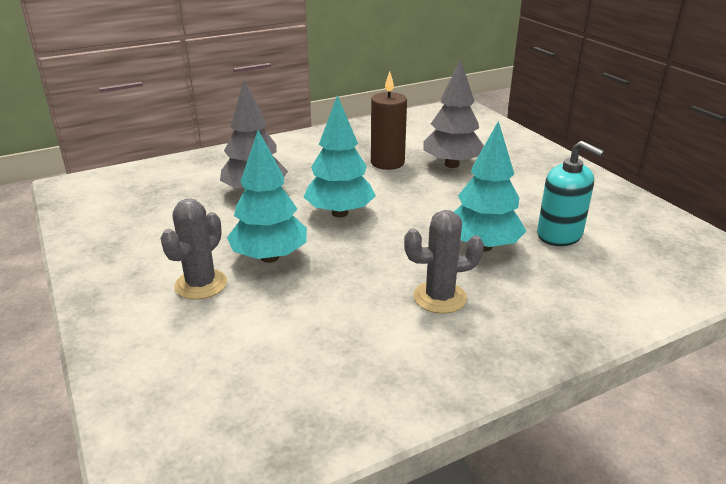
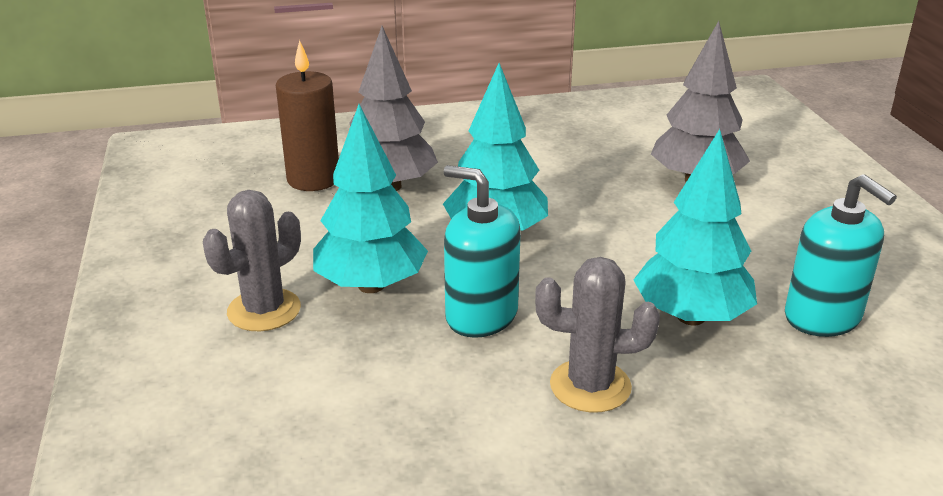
camera: 15 degrees right, 0 degrees up
brown candle [371,71,407,170] -> brown candle moved to [276,40,339,191]
none -> turquoise soap dispenser [444,165,521,338]

